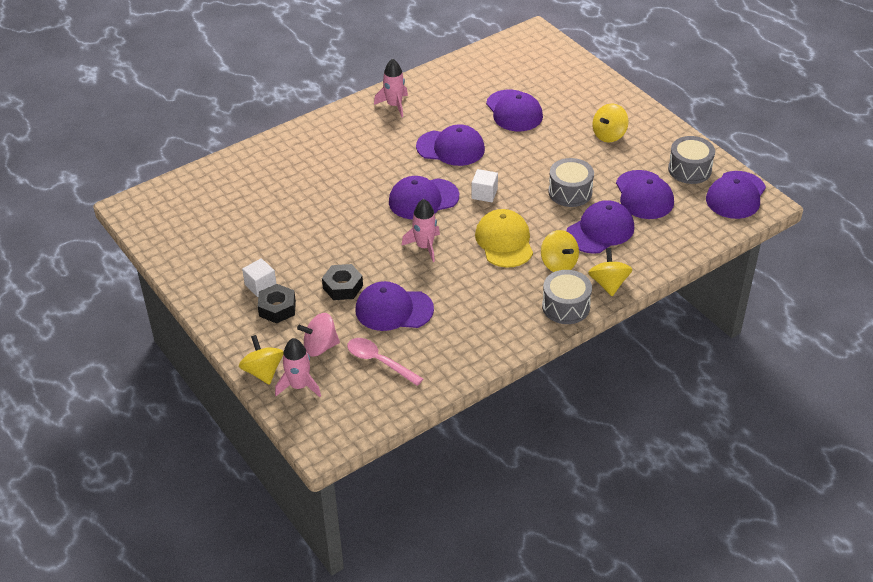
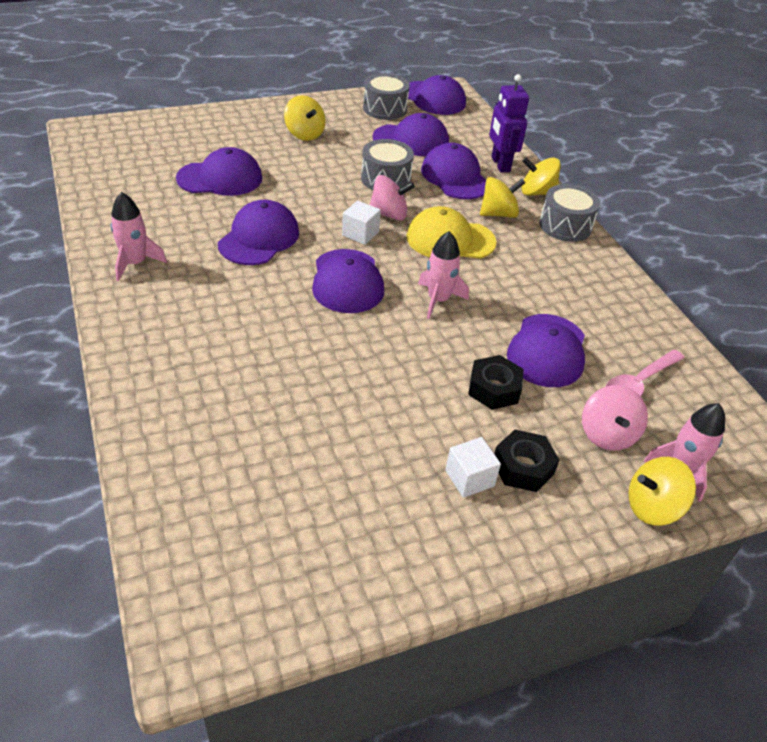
camera: 80 degrees left, 0 degrees up
none -> pink spinning top [370,175,415,221]
none -> purple robot [489,74,529,173]

